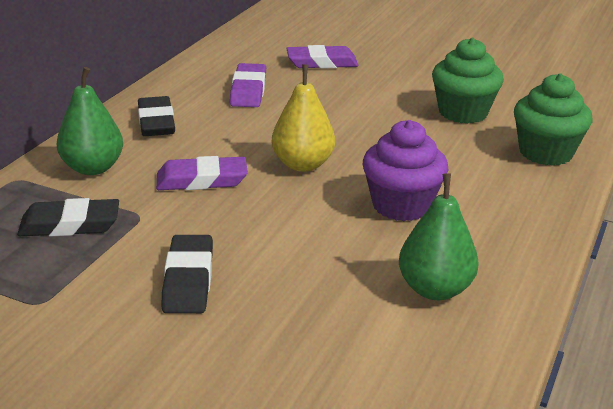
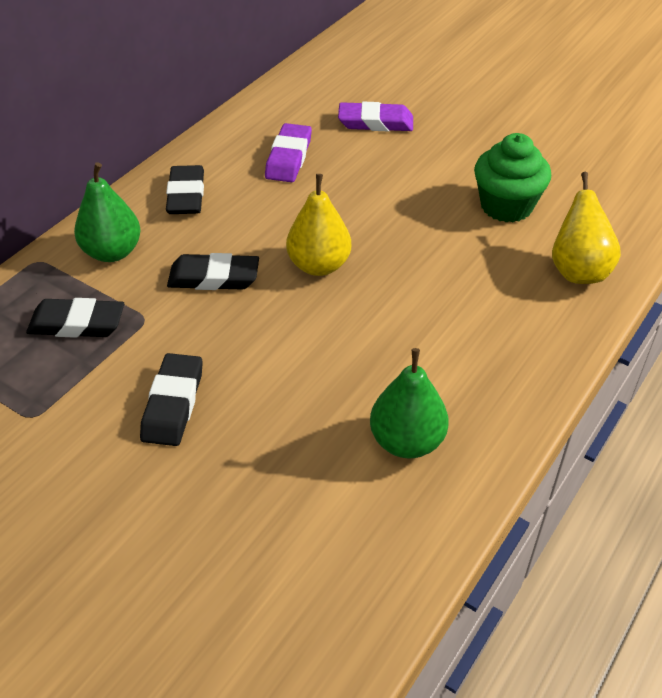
camera: 10 degrees right, 15 degrees up
purple eraser [156,156,248,190] -> black eraser [167,253,259,290]
purple cupcake [363,120,448,221] -> none
green cupcake [514,73,592,166] -> yellow pear [552,172,621,284]

